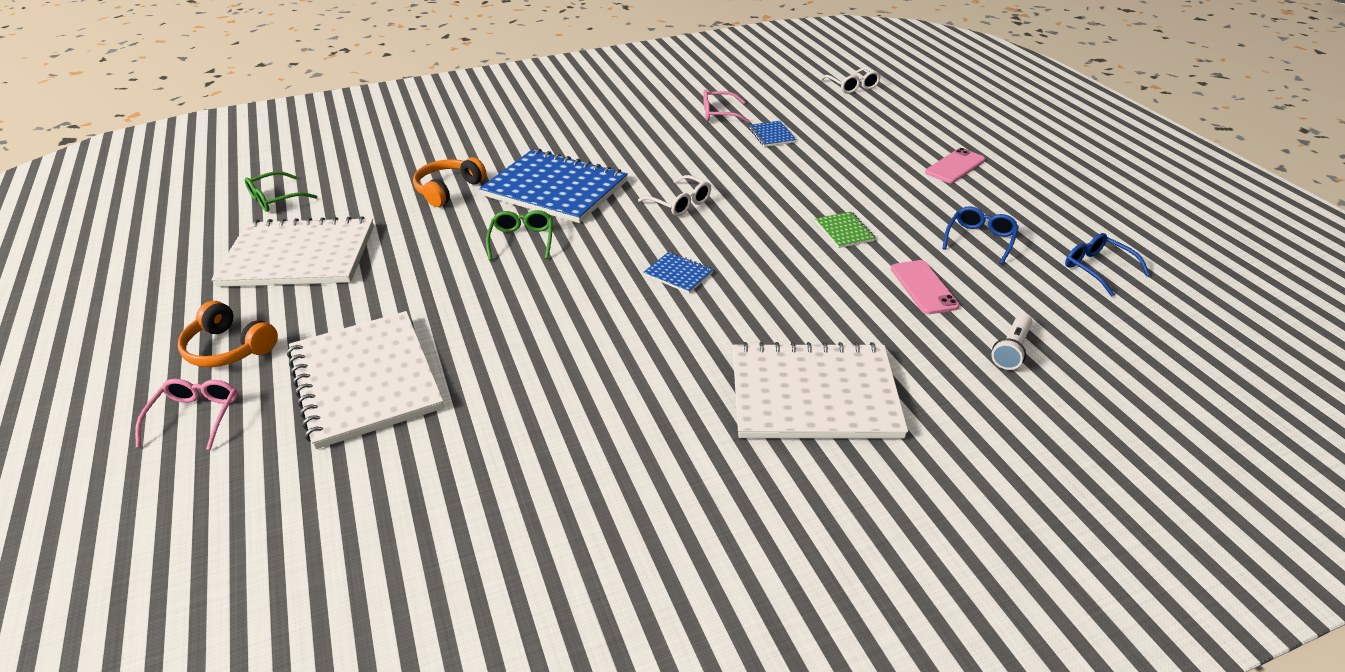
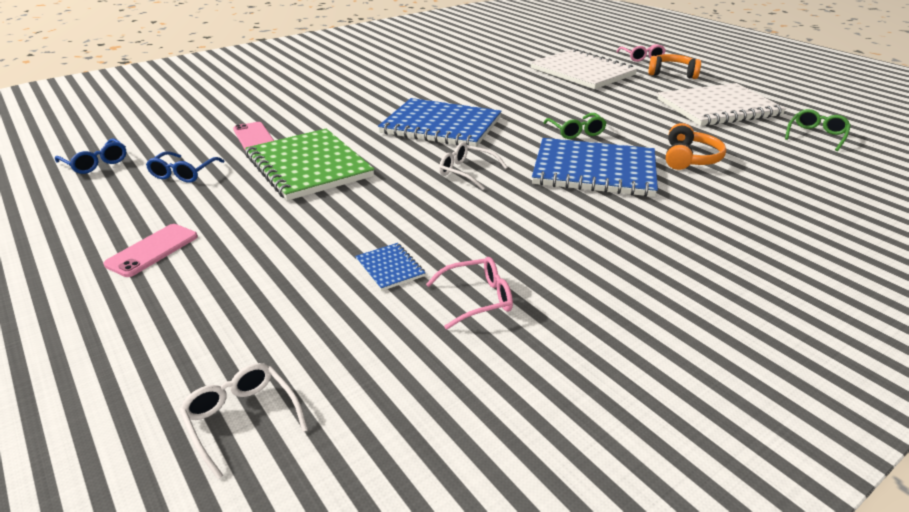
camera: 165 degrees right, 5 degrees down
blue notebook [643,252,713,293] -> blue notebook [378,98,502,147], size x2.42
white notebook [733,342,908,439] -> none
green notebook [815,212,876,248] -> green notebook [245,129,375,201], size x2.42
white flashlight [991,313,1032,370] -> none

